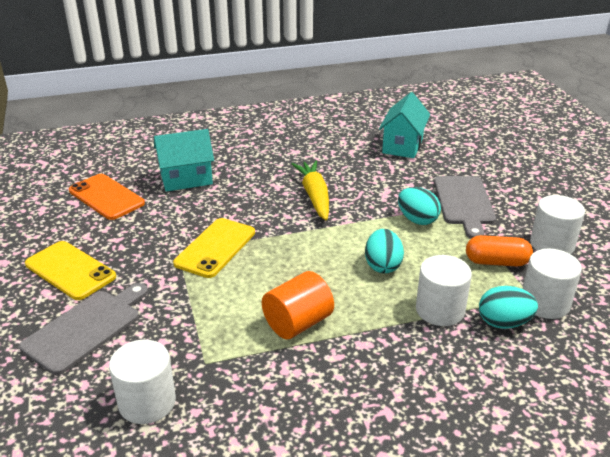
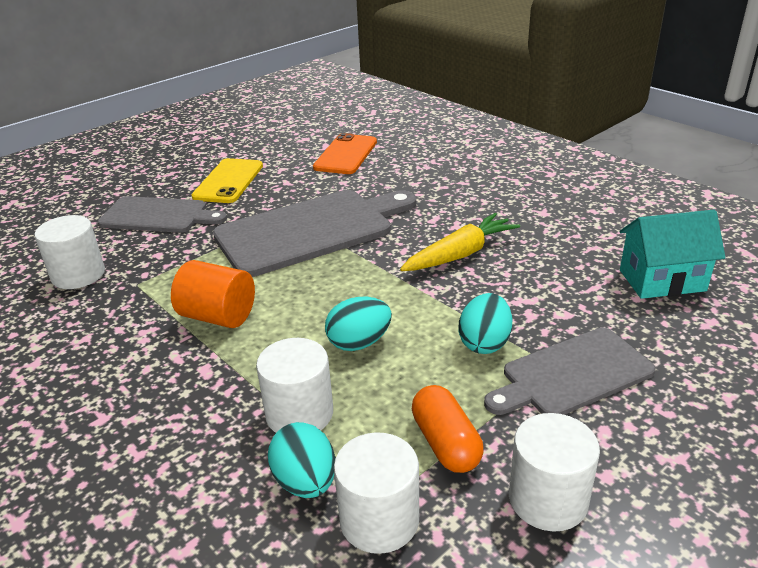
camera: 65 degrees right, 0 degrees up
turquoise house [154,129,214,192] -> none
yellow phone [173,218,255,278] -> grey cutting board [213,190,416,277]

